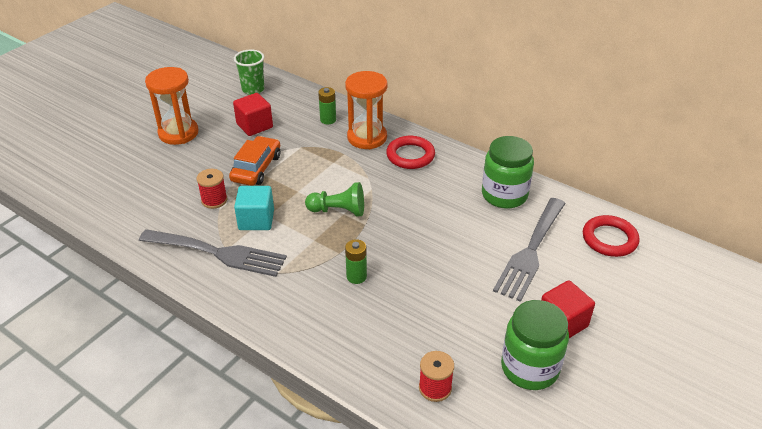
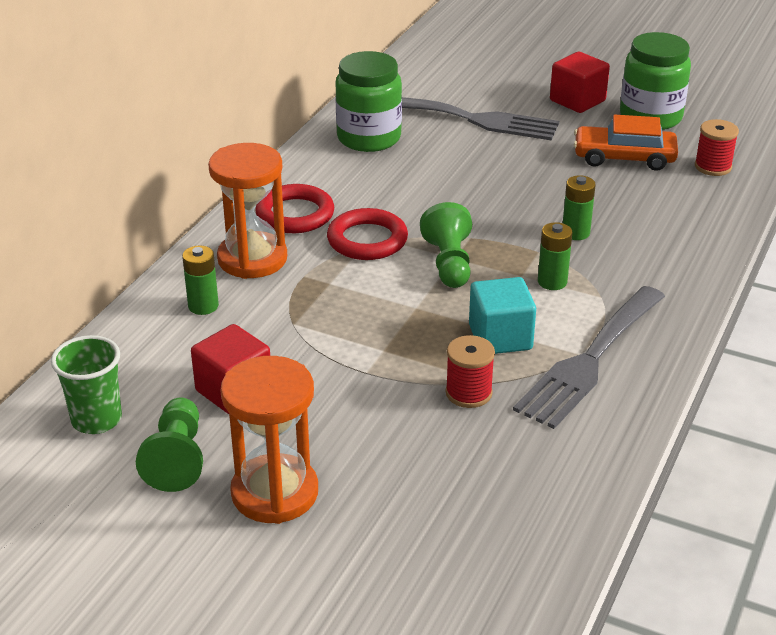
camera: 100 degrees left, 5 degrees down
grey fork [139,229,287,277] -> grey fork turned 150 degrees counterclockwise [513,286,665,429]
orange car [229,136,280,186] -> orange car moved to [574,114,678,171]
red ring [583,215,640,257] -> red ring moved to [327,208,408,260]
none -> green pawn [136,398,203,492]
none -> green battery [538,222,572,290]

